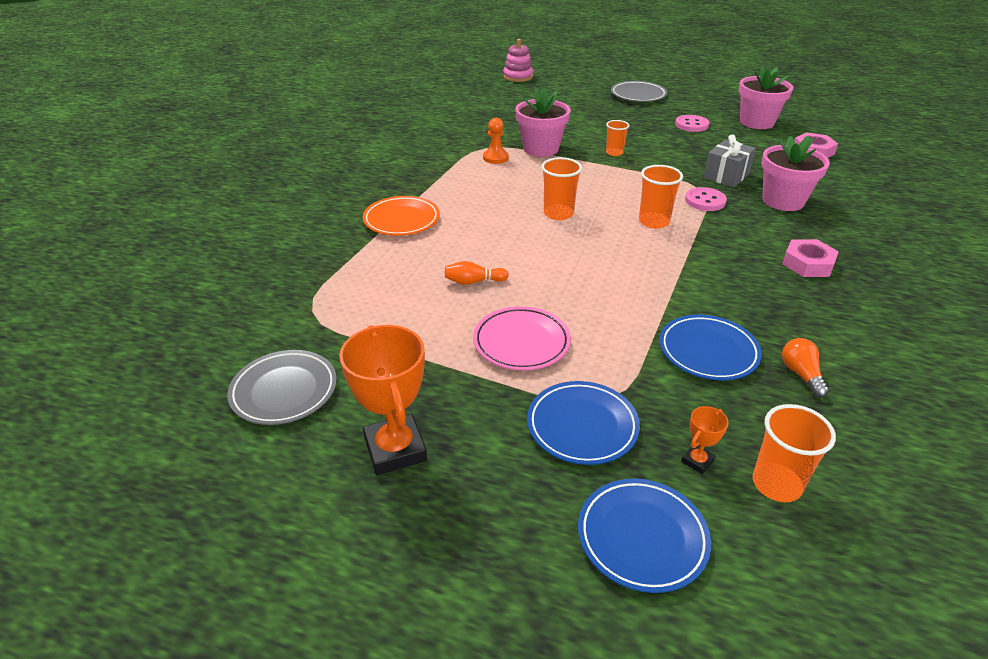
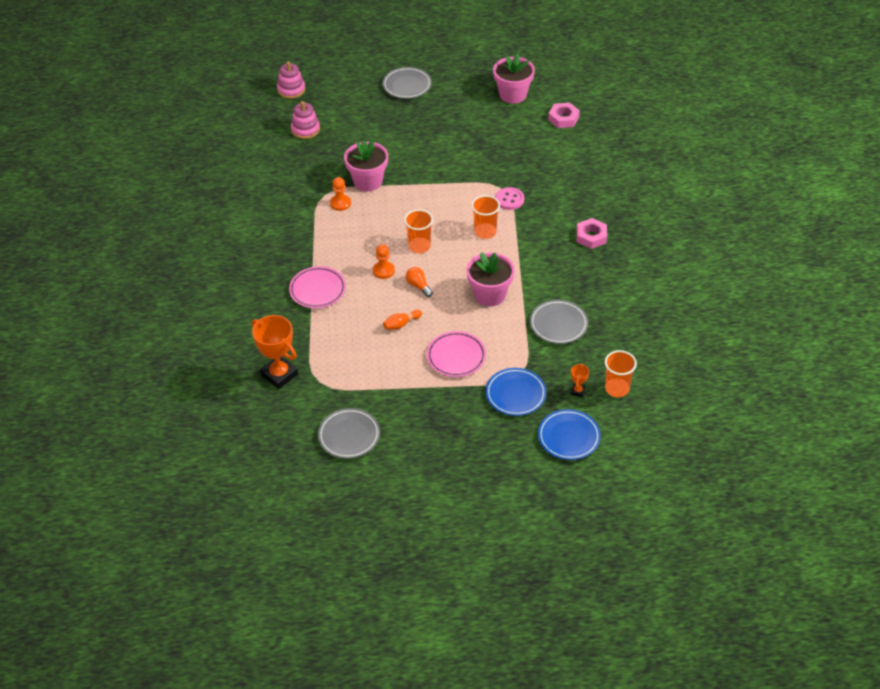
camera: 25 degrees left, 10 degrees up
orange trophy [339,325,427,475] -> orange trophy moved to [252,315,298,389]
orange plate [363,196,440,236] -> pink plate [289,266,346,308]
orange cup [606,120,629,156] -> none
blue plate [659,315,762,380] -> grey plate [530,300,588,344]
pink button [675,115,709,132] -> none
grey gift [703,135,756,187] -> none
pink flower pot [762,135,830,211] -> pink flower pot moved to [467,252,515,306]
orange light bulb [782,338,829,398] -> orange light bulb moved to [406,267,433,297]
none -> pink stacking toy [291,101,320,139]
none -> orange pawn [373,244,395,279]

